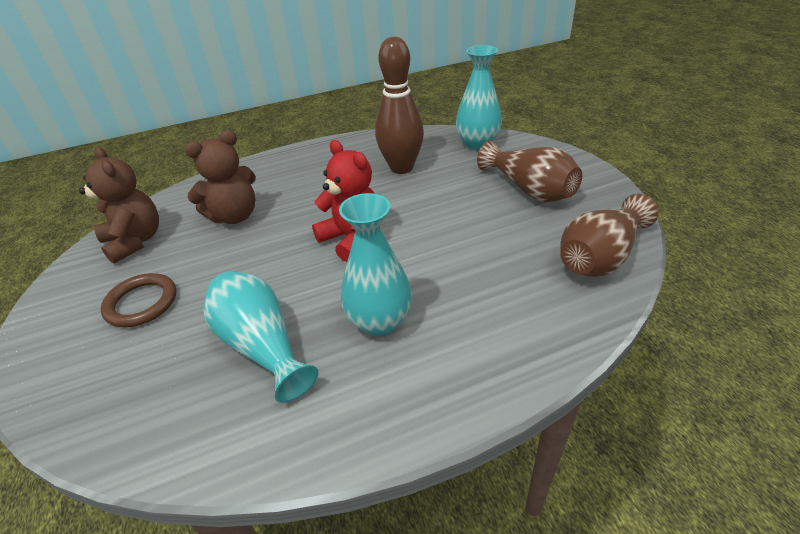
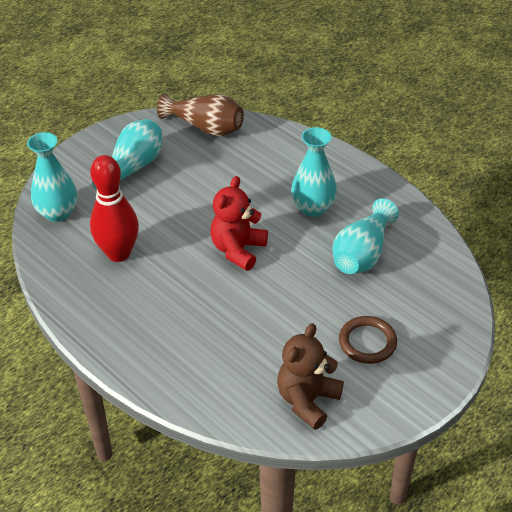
camera: 115 degrees left, 5 degrees up
brown teddy bear [185,130,256,224] -> none
brown bowling pin [375,37,424,174] -> red bowling pin [90,155,139,262]
brown vase [477,141,582,202] -> turquoise vase [92,119,162,190]

